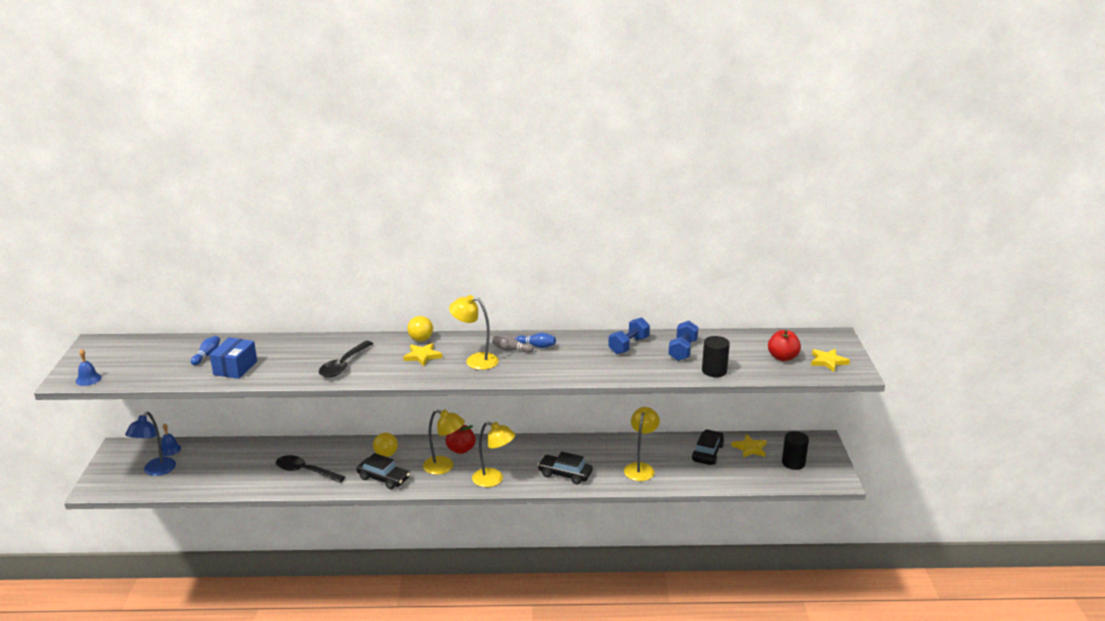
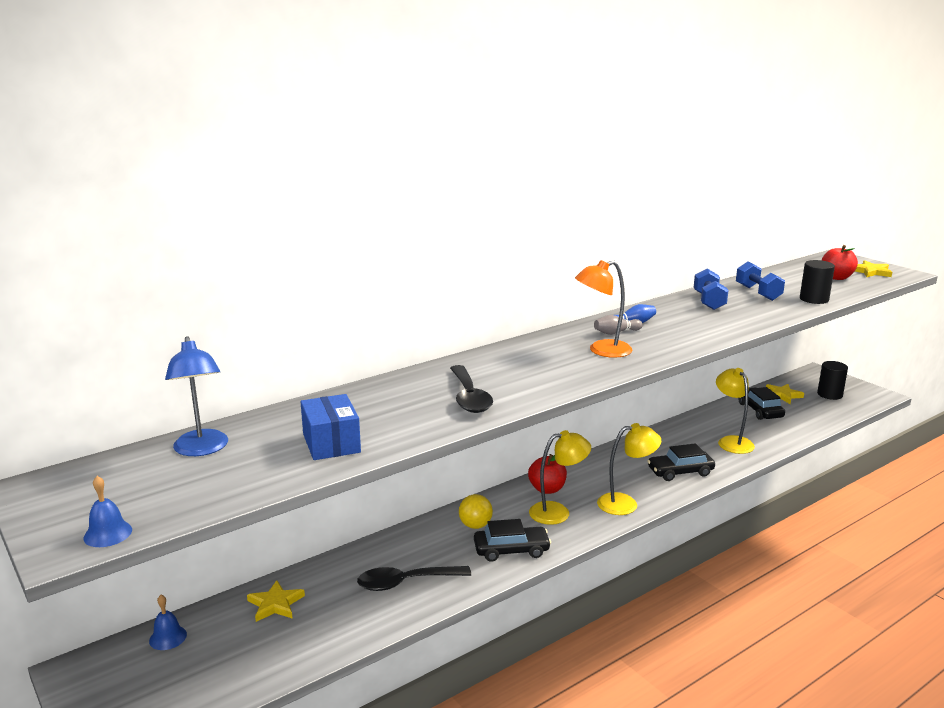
camera: 35 degrees left, 5 degrees down
blue lamp [125,412,176,476] -> blue lamp moved to [165,336,228,456]
blue bowling pin [191,336,220,365] -> none
yellow star [403,343,442,366] -> yellow star moved to [247,580,305,622]
yellow ball [407,316,433,341] -> none
yellow lamp [449,295,499,370] -> orange lamp [575,260,632,358]

